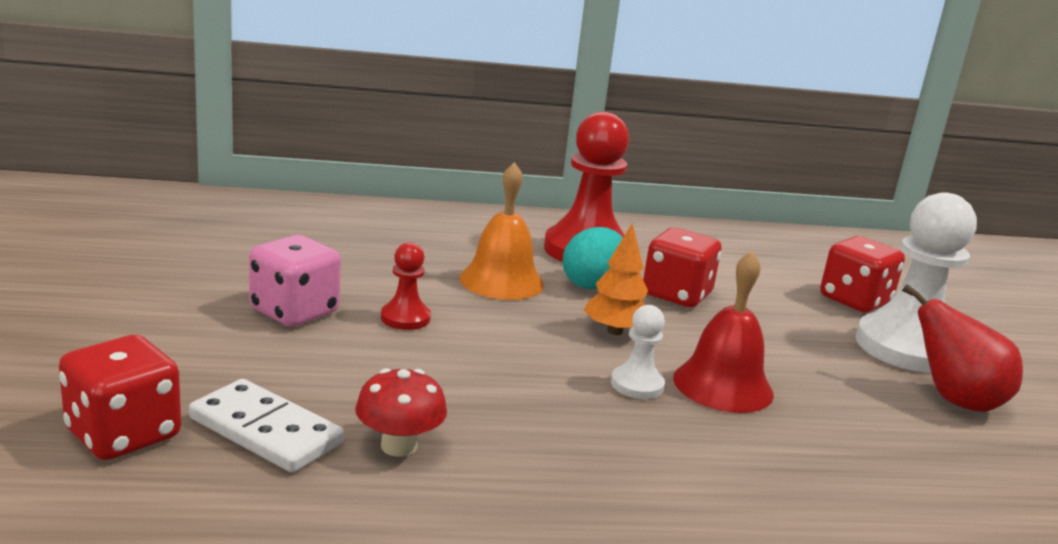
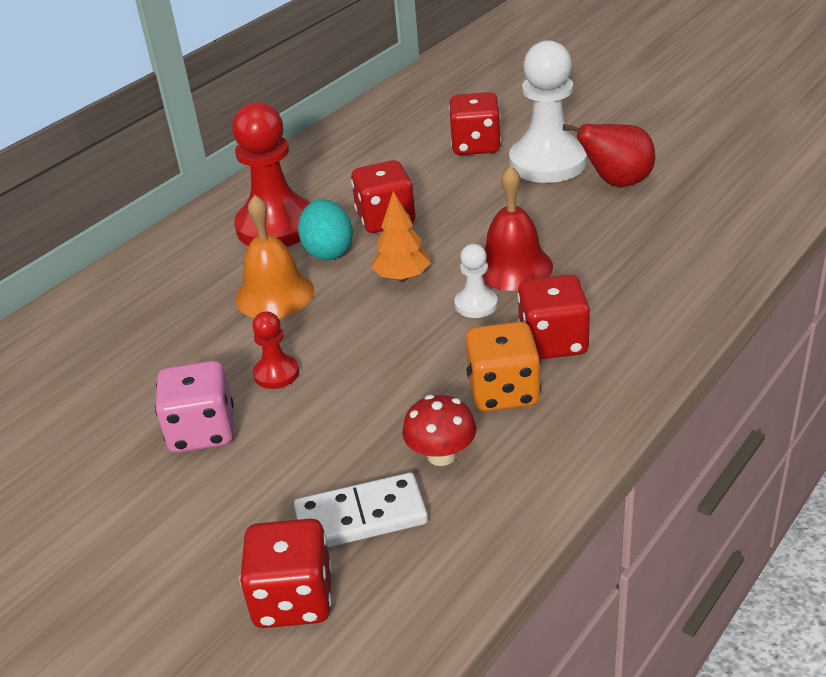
camera: 40 degrees left, 15 degrees up
none -> orange dice [465,321,541,412]
none -> red dice [517,275,590,359]

